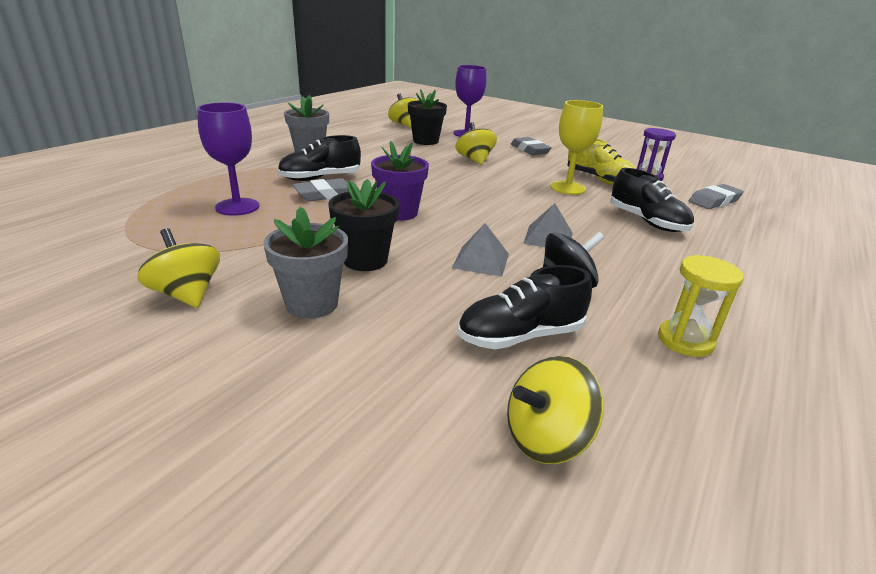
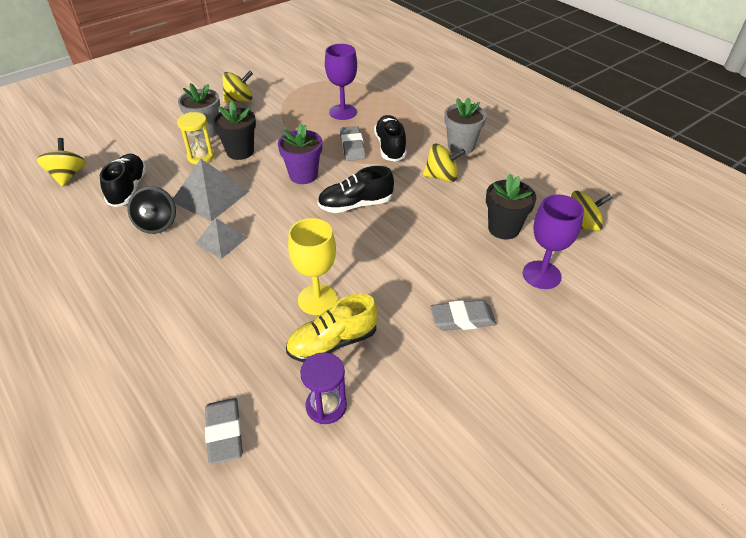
camera: 110 degrees right, 15 degrees up
grey pyramid [452,223,509,277] -> grey pyramid [173,159,249,222], size x1.62
yellow spinning top [455,122,497,165] -> yellow spinning top moved to [423,144,465,183]
black shoe [610,168,694,232] -> black shoe moved to [317,166,394,213]
yellow hourglass [658,255,744,357] -> yellow hourglass moved to [177,112,215,165]

